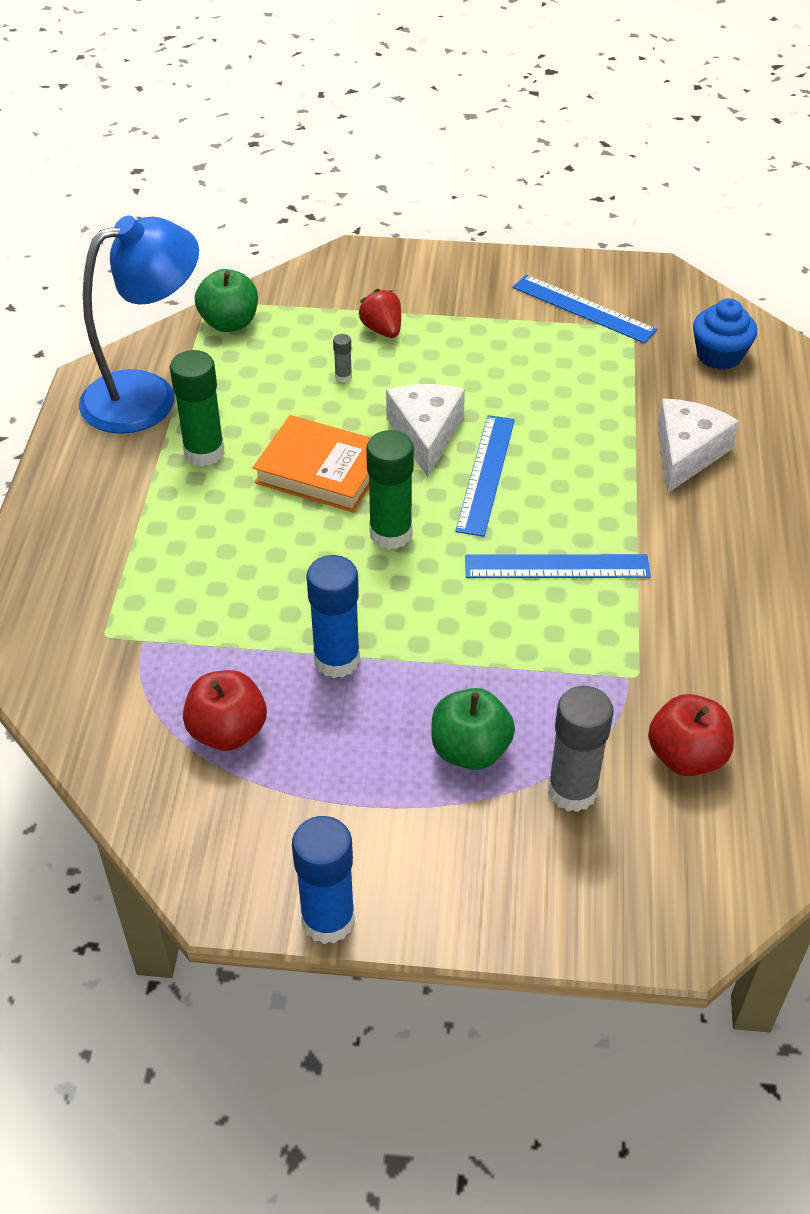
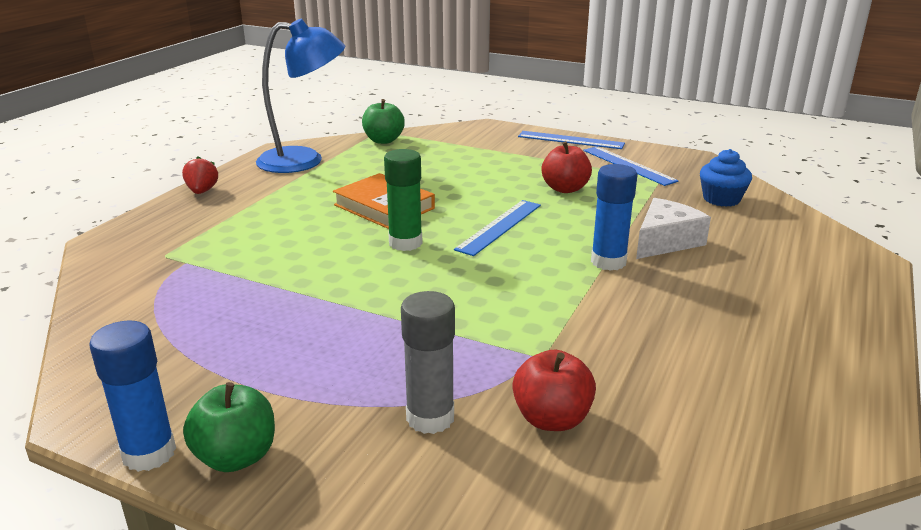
camera: 20 degrees right, 20 degrees down
green glue stick [170,350,225,466] -> none
red apple [183,670,267,751] -> red apple moved to [542,141,592,193]
blue glue stick [307,555,360,678] -> blue glue stick moved to [591,164,637,271]
grey glue stick [333,334,352,382] -> none
red strawberry [358,289,401,338] -> red strawberry moved to [182,157,218,194]
white cheese [386,384,465,477] -> none
green apple [431,688,515,770] -> green apple moved to [183,382,275,472]
blue ruler [465,554,651,578] -> blue ruler moved to [518,131,625,149]

